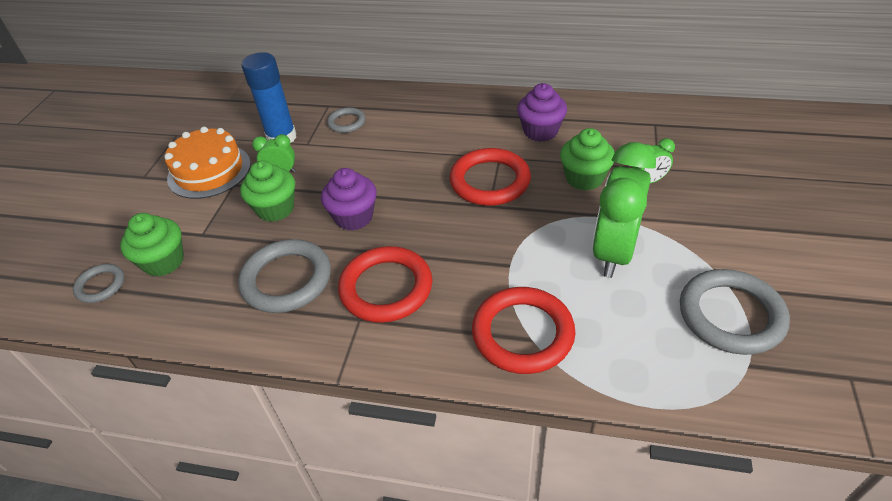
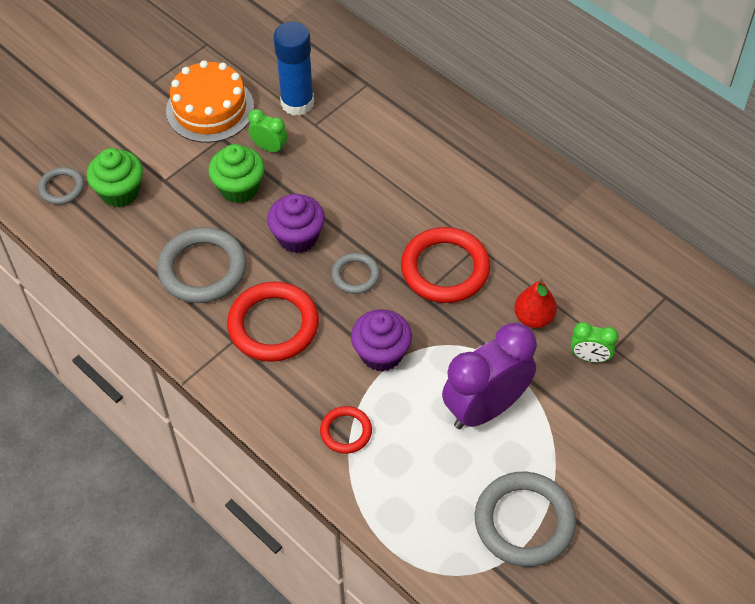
camera: 30 degrees right, 10 degrees up
grey ring [327,107,365,133] -> grey ring moved to [331,253,380,294]
red ring [472,287,575,374] -> red ring [320,406,372,454], size x0.54
purple cupcake [517,83,567,142] -> purple cupcake moved to [351,309,412,372]
green cupcake [560,128,615,191] -> red pear [514,279,557,328]
green clock [592,142,656,278] -> purple clock [442,323,537,429]

